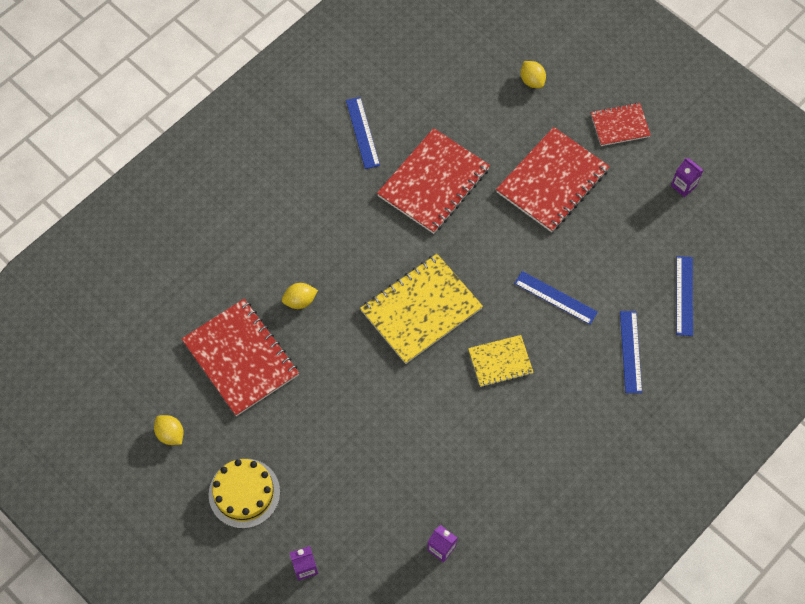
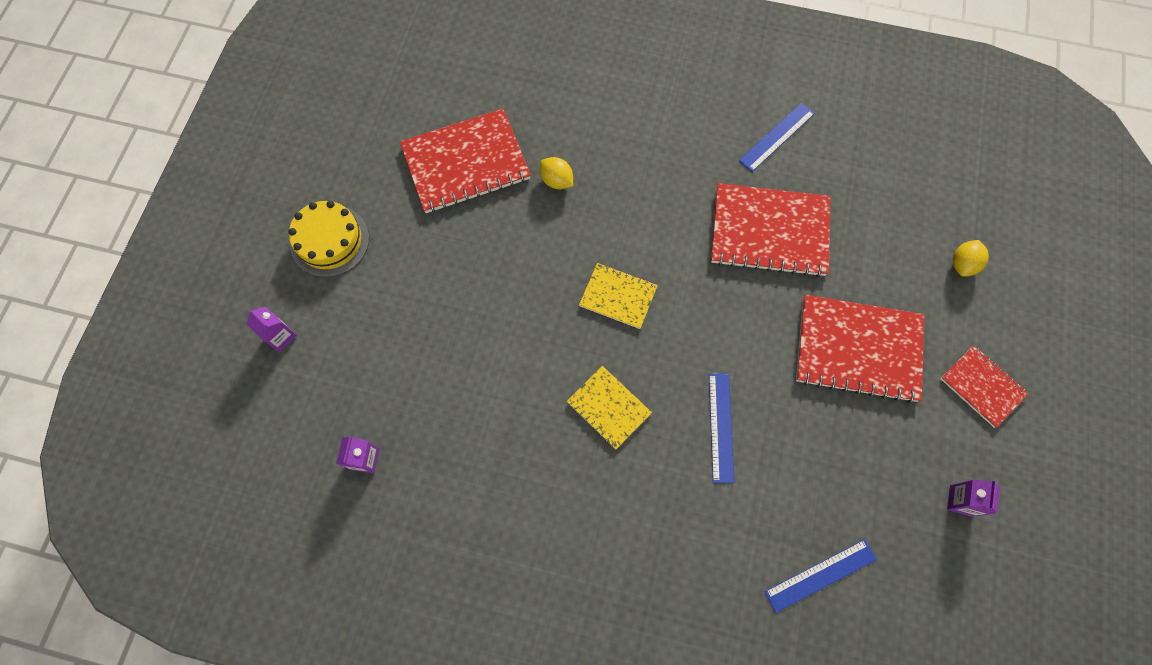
camera: 60 degrees right, 5 degrees up
yellow lemon [154,415,184,445] -> none
red notebook [182,299,299,416] -> red notebook turned 45 degrees clockwise [400,109,531,213]
yellow notebook [360,254,483,364] -> yellow notebook [579,263,658,329], size x0.56
blue ruler [620,311,642,393] -> none

